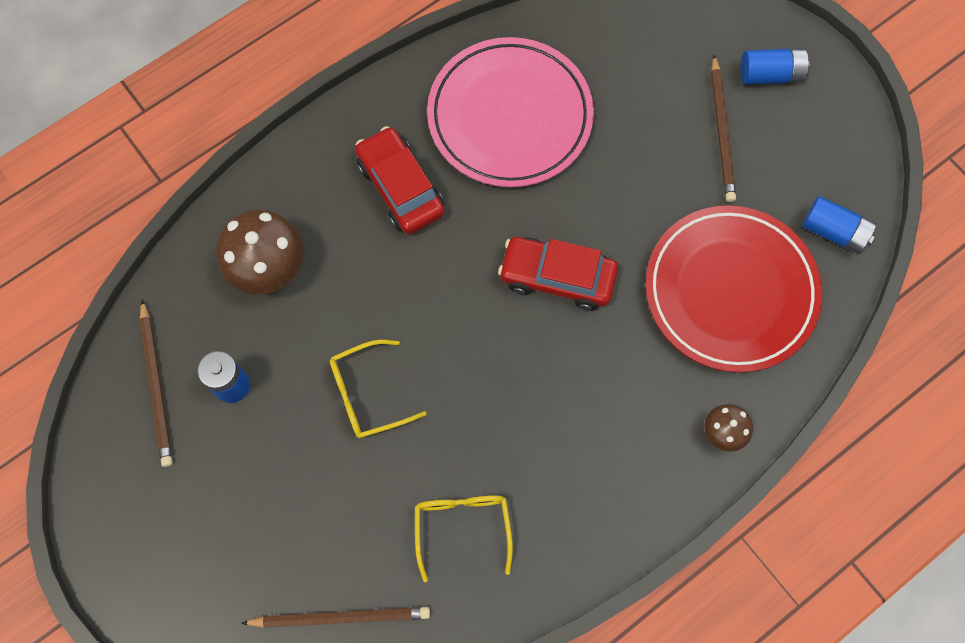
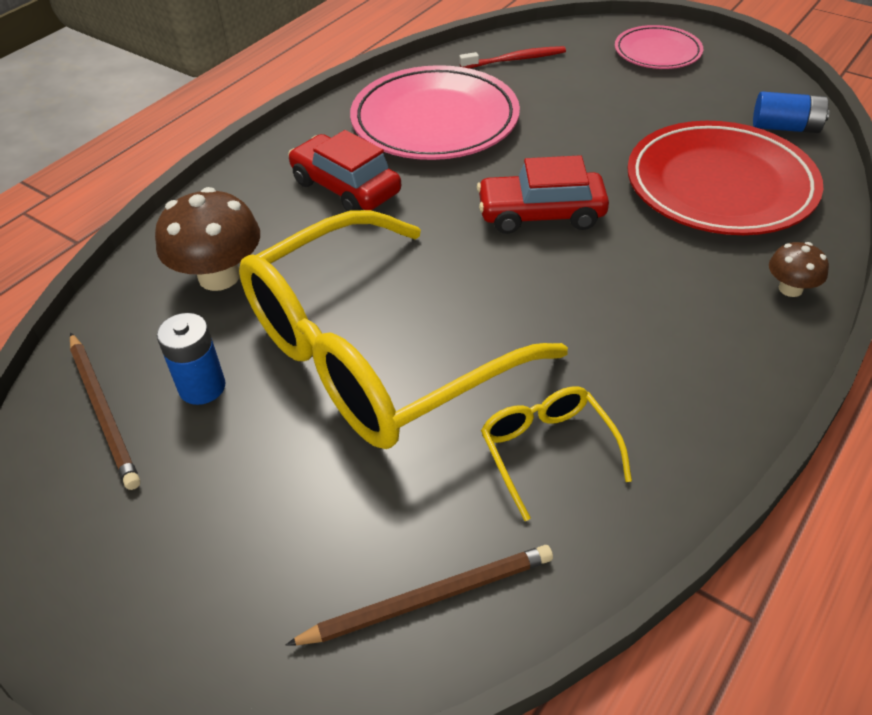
camera: 15 degrees left, 25 degrees down
yellow glasses [330,340,427,438] -> yellow glasses [239,210,568,449], size x2.44
brown pencil [711,55,736,202] -> none
blue battery [740,48,809,85] -> pink plate [615,25,703,69]
none -> red toothbrush [459,46,566,68]

